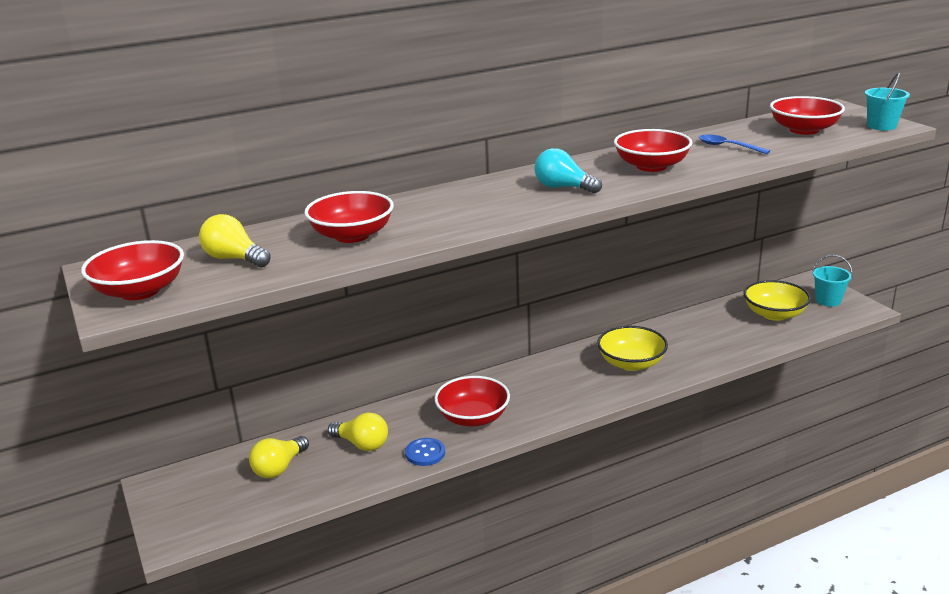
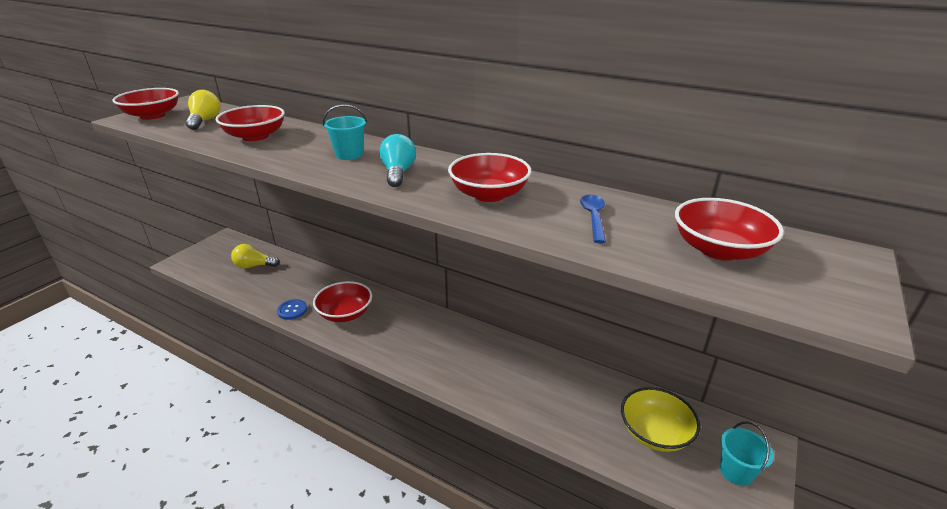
camera: 55 degrees right, 5 degrees up
yellow light bulb [328,413,388,451] -> none
yellow bowl [597,326,668,371] -> none
turquoise bucket [865,72,910,130] -> turquoise bucket moved to [323,104,367,160]

